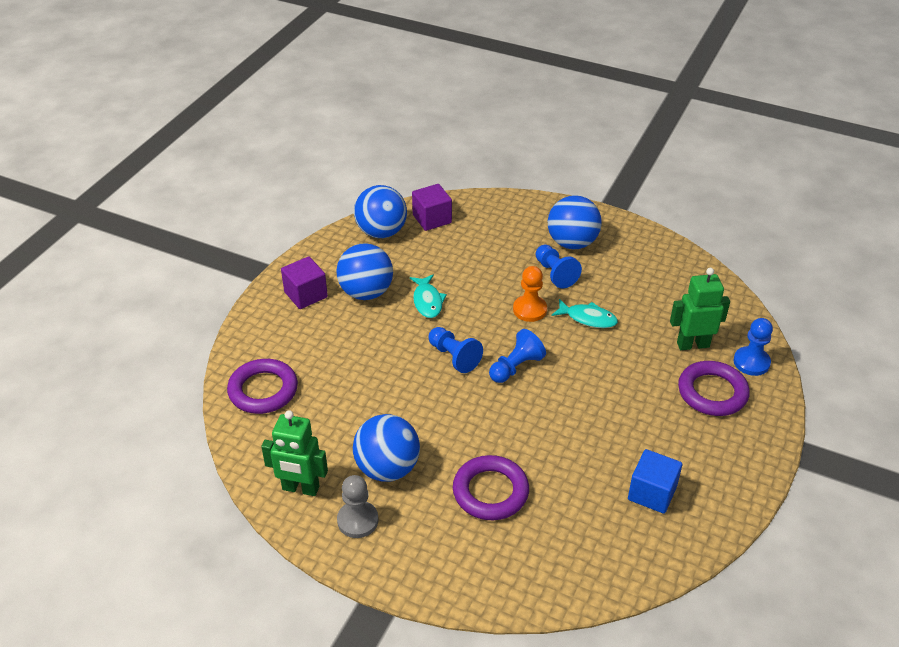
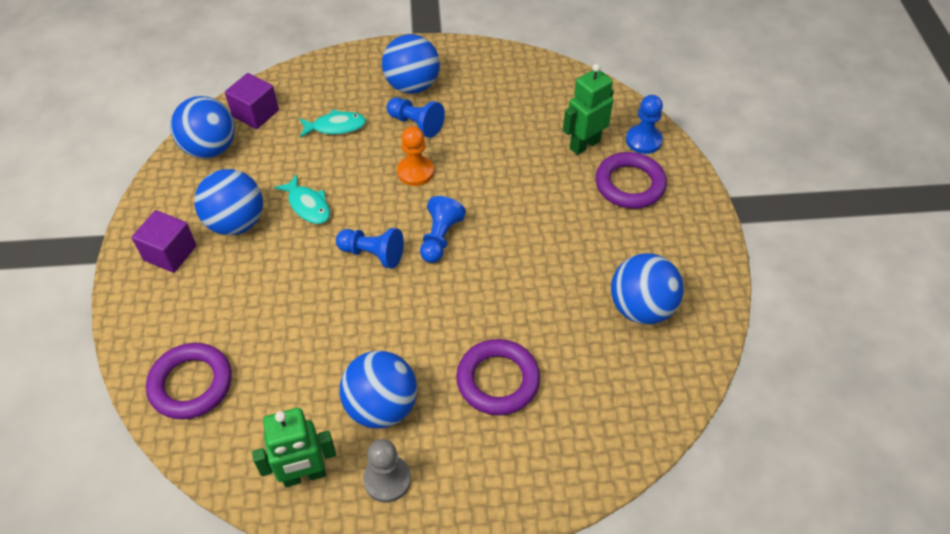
camera: 30 degrees left, 10 degrees up
turquoise fish [552,299,618,328] -> turquoise fish moved to [299,109,366,138]
blue cube [628,449,682,514] -> blue ball [611,253,684,324]

